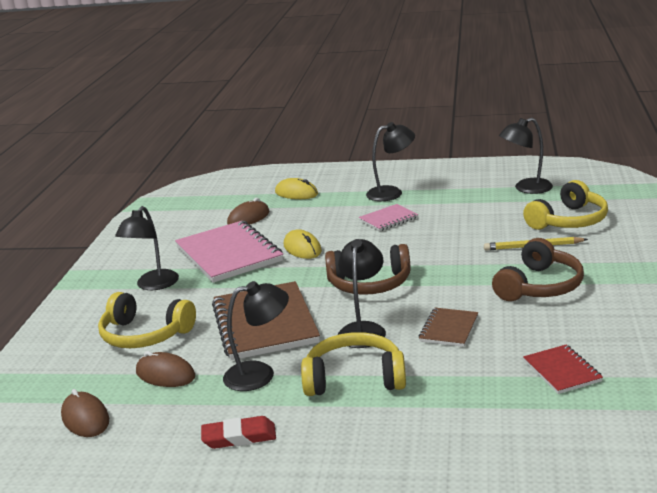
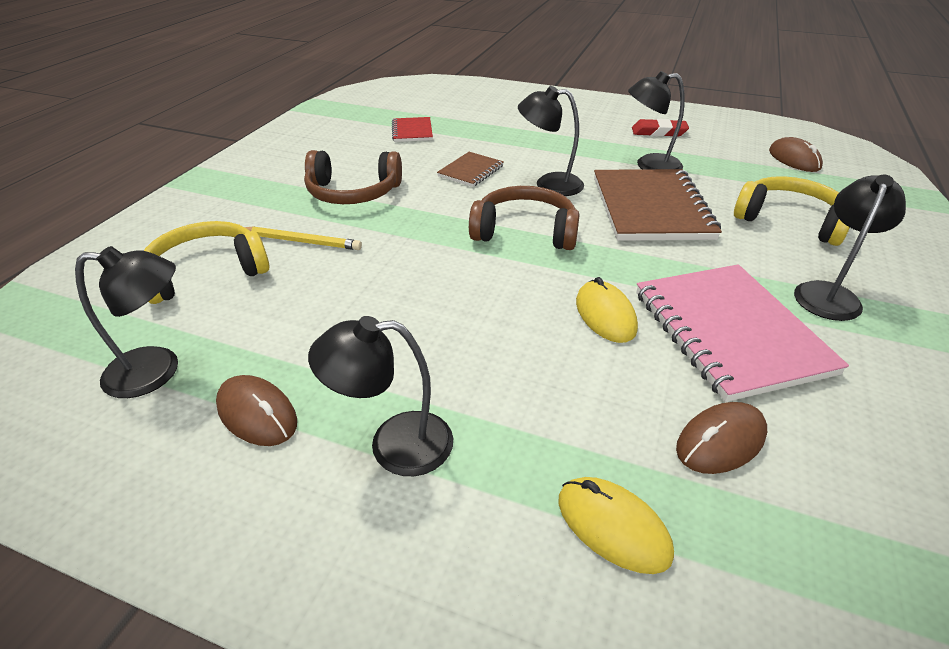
camera: 170 degrees left, 15 degrees up
brown mouse [136,351,195,387] -> brown mouse moved to [216,375,297,446]
yellow headphones [301,332,406,396] -> none
black lamp [338,239,386,348] -> black lamp turned 75 degrees clockwise [518,86,584,196]
pink notebook [359,204,418,231] -> none
brown headphones [492,238,584,301] -> brown headphones turned 135 degrees counterclockwise [304,150,402,204]

